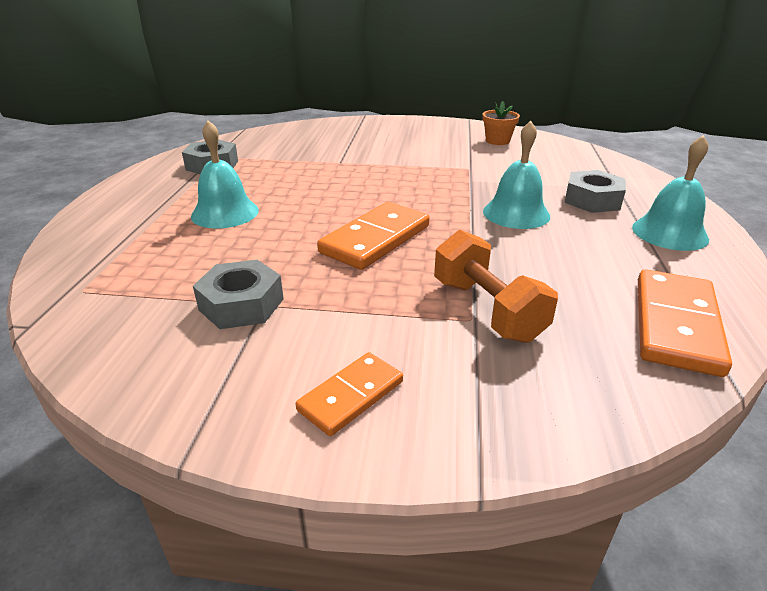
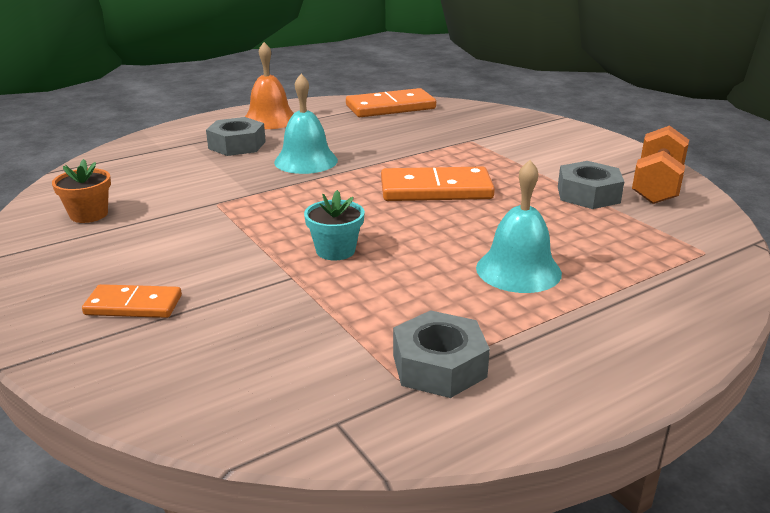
camera: 130 degrees left, 5 degrees down
orange domino [296,352,403,436] -> orange domino moved to [82,284,182,318]
orange dumbbell [434,230,558,343] -> orange dumbbell moved to [632,125,689,204]
turquoise bell [632,135,709,251] -> orange bell [245,42,294,129]
none -> turquoise flower pot [304,190,365,261]

